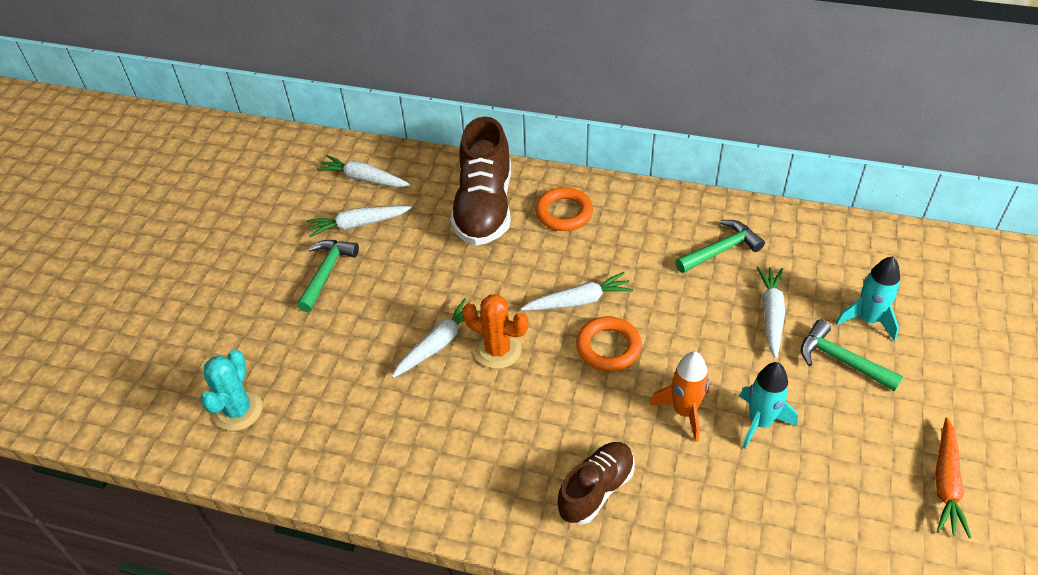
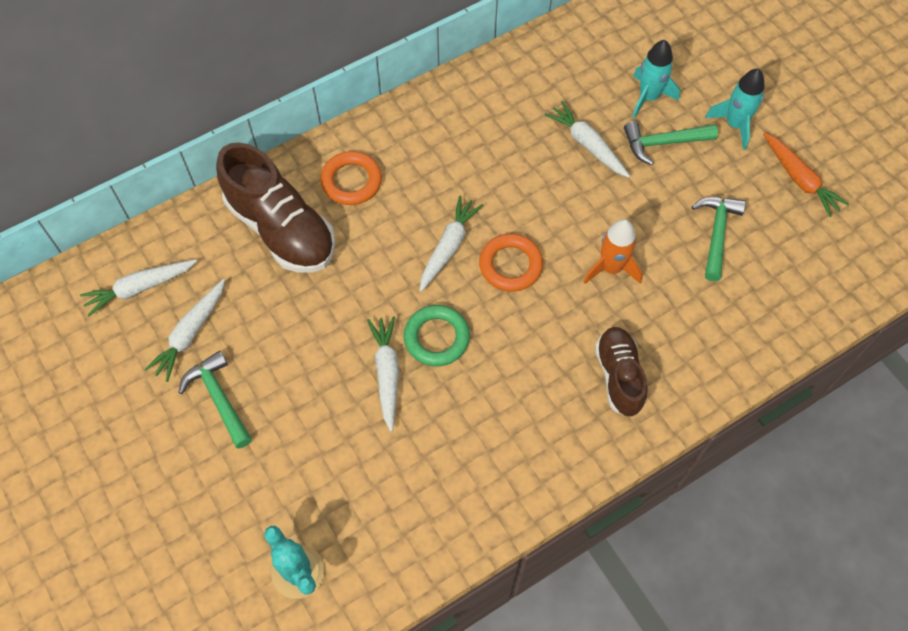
camera: 50 degrees left, 15 degrees up
orange cactus [462,294,529,369] -> green ring [404,305,470,366]
green hammer [675,220,765,273] -> green hammer moved to [692,197,746,281]
turquoise rocket [740,362,798,449] -> turquoise rocket moved to [705,68,765,150]

